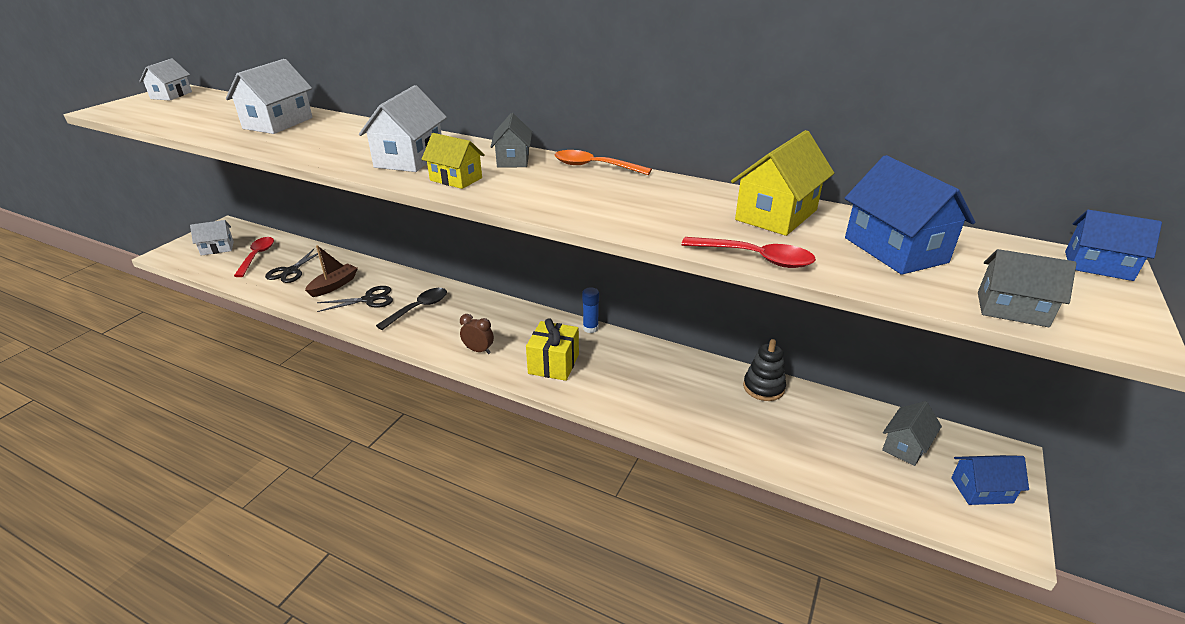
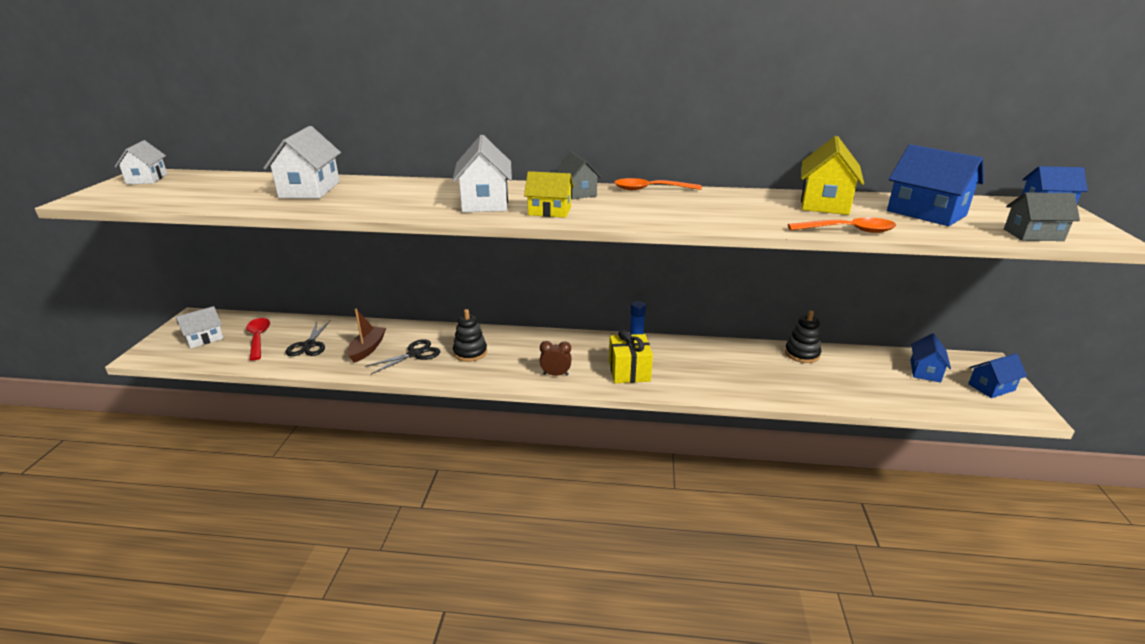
camera: 20 degrees left, 5 degrees down
black spoon [376,288,447,330] -> black stacking toy [453,309,487,362]
red spoon [681,237,816,268] -> orange spoon [788,217,896,233]
grey house [882,401,942,466] -> blue house [910,333,951,382]

